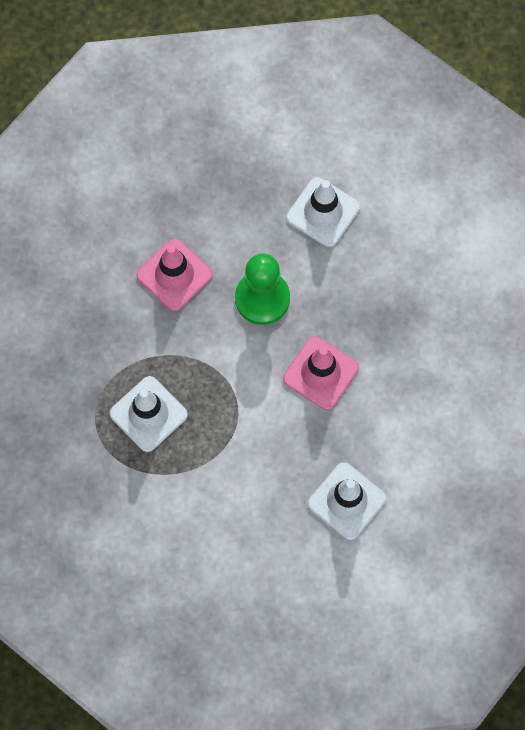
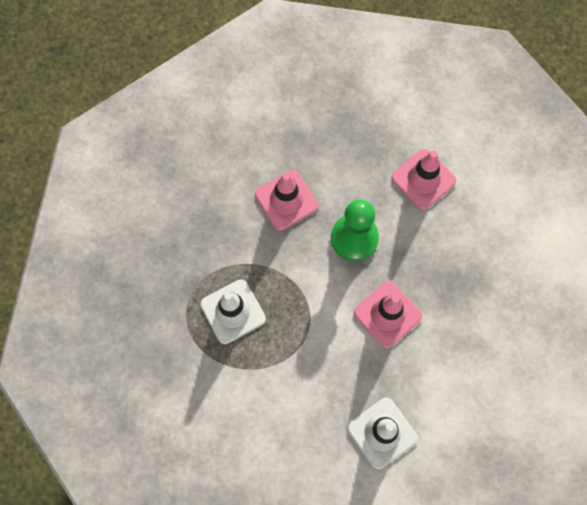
camera: 15 degrees right, 0 degrees up
white traffic cone [286,177,360,247] -> pink traffic cone [391,149,456,210]

